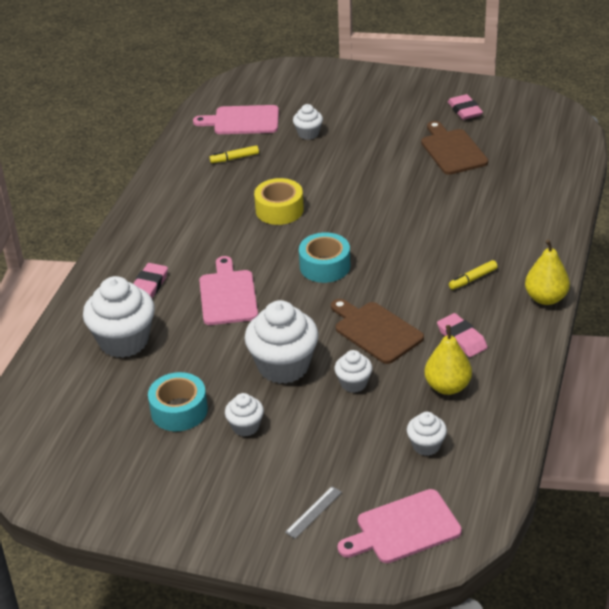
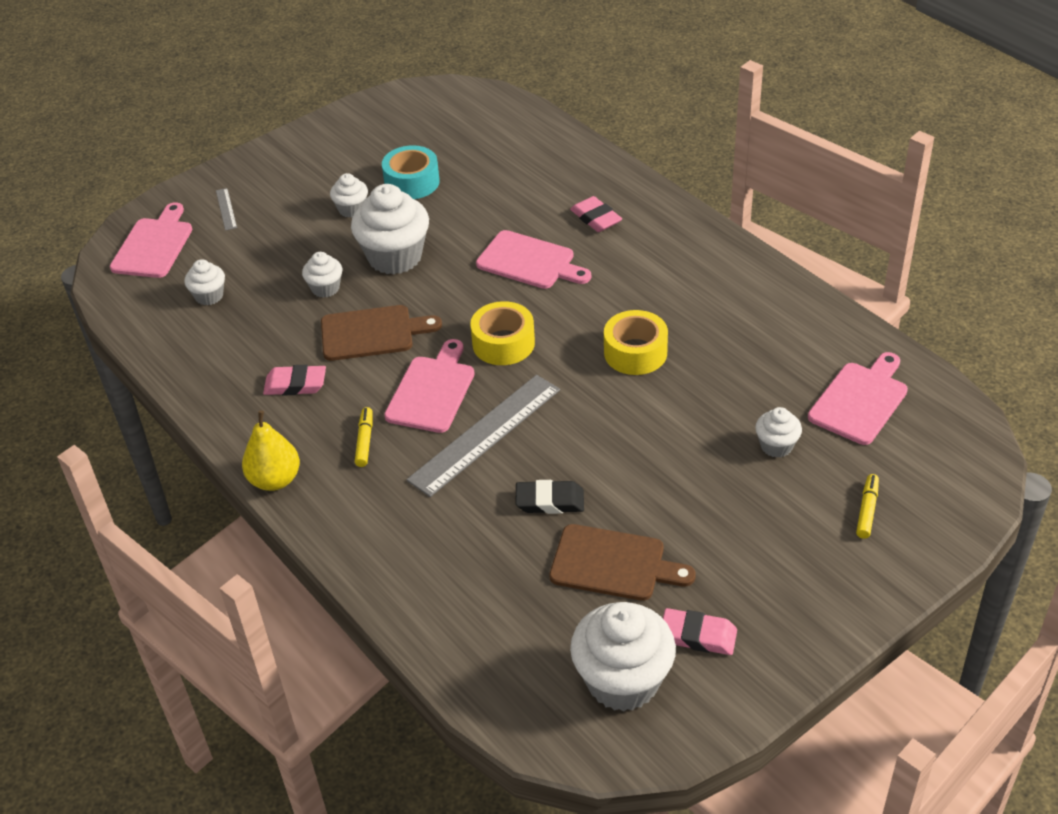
camera: 125 degrees right, 5 degrees up
white cupcake [83,276,155,358] -> white cupcake moved to [570,602,676,712]
yellow marker [209,145,259,163] -> yellow marker moved to [856,474,879,539]
turquoise tape [299,233,350,283] -> yellow tape [470,301,535,365]
yellow pear [424,325,472,395] -> none
none -> pink cutting board [384,339,475,433]
none -> grey ruler [406,375,560,497]
none -> black eraser [515,480,584,514]

